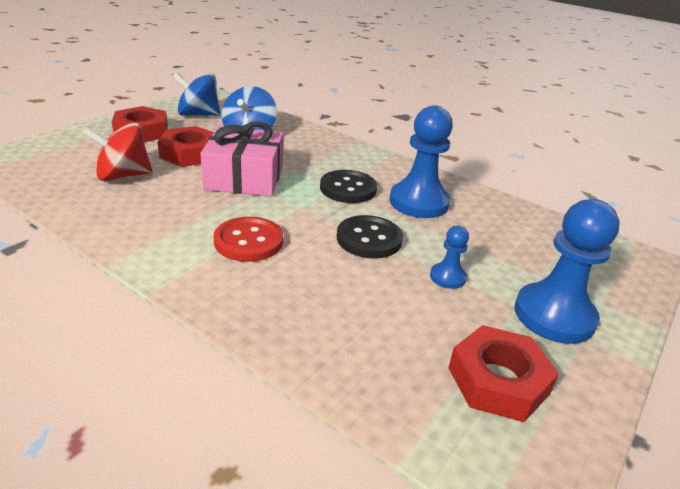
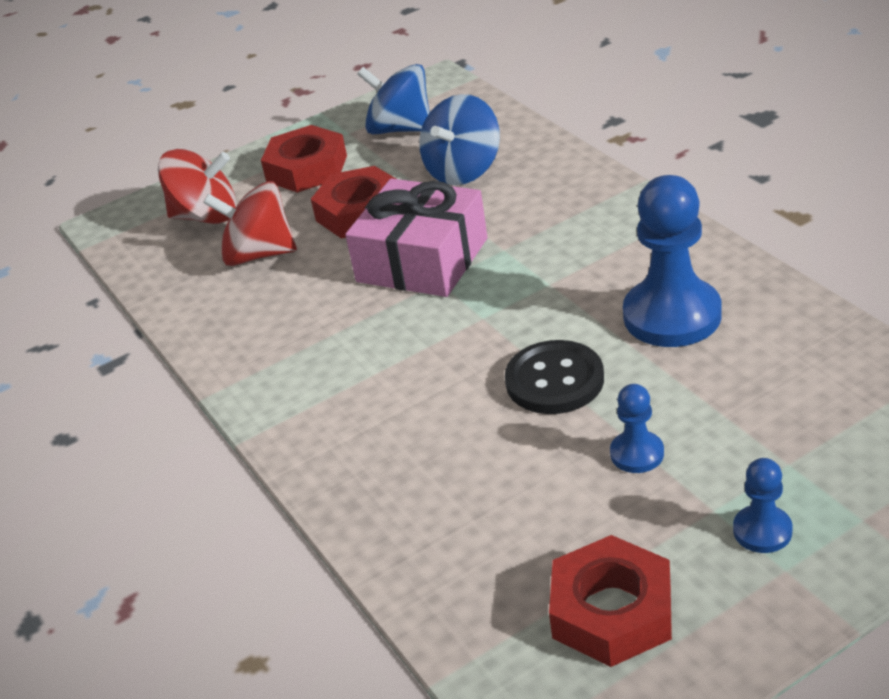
camera: 30 degrees right, 5 degrees up
red button [214,217,283,262] -> none
black button [320,170,377,203] -> none
blue pawn [515,199,620,344] -> blue pawn [733,458,792,553], size x0.49
none -> red spinning top [158,149,236,224]

